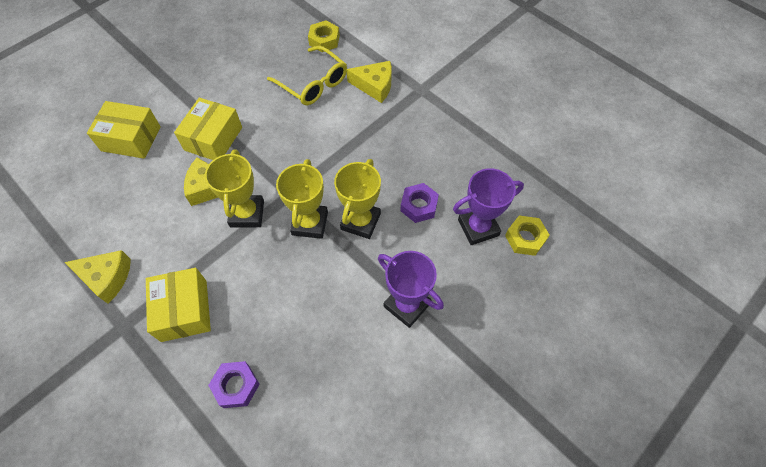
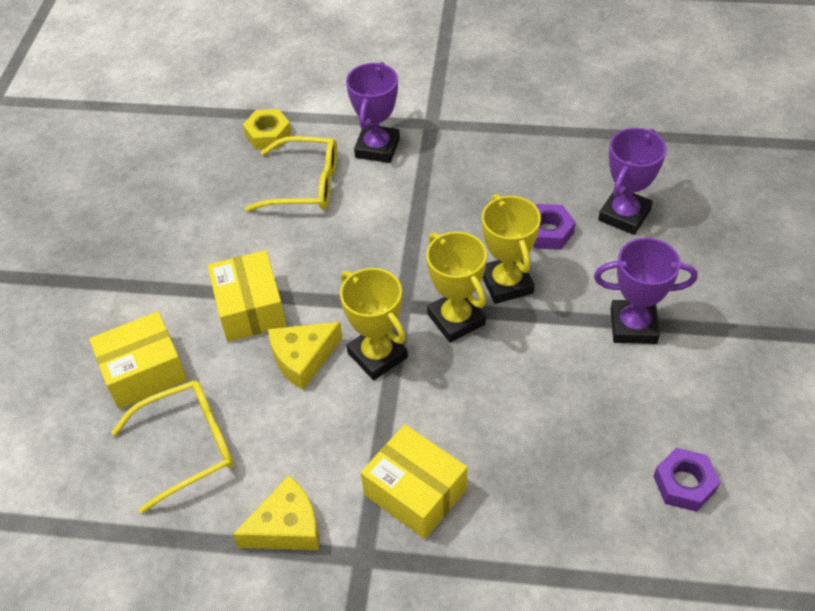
camera: 35 degrees left, 10 degrees down
purple nut [208,361,260,408] -> purple nut moved to [653,448,720,512]
yellow cheese [346,61,392,103] -> purple trophy [346,62,400,163]
yellow nut [505,215,550,256] -> none
none -> yellow glasses [111,381,234,513]

